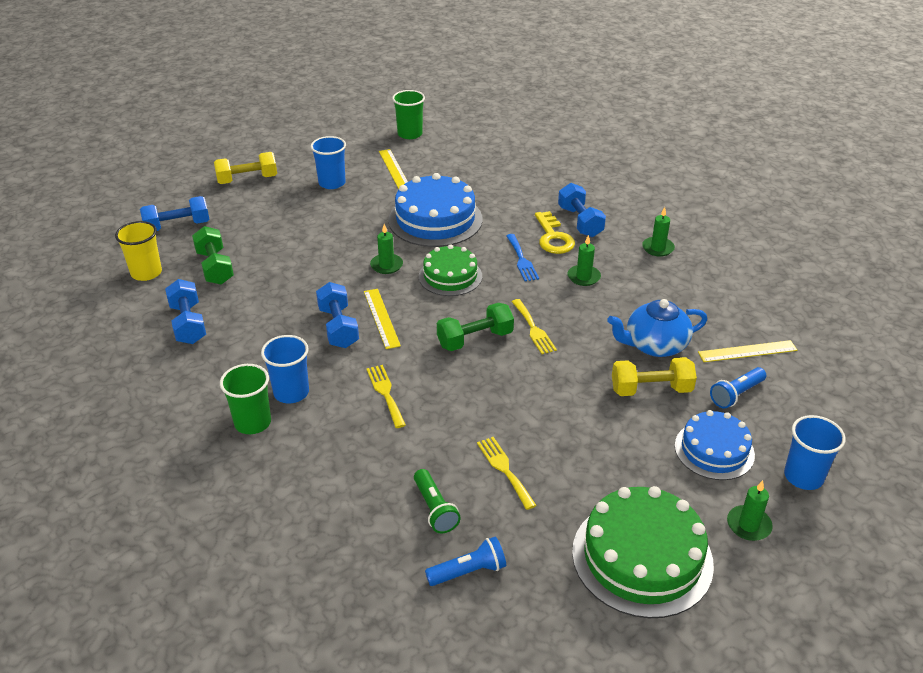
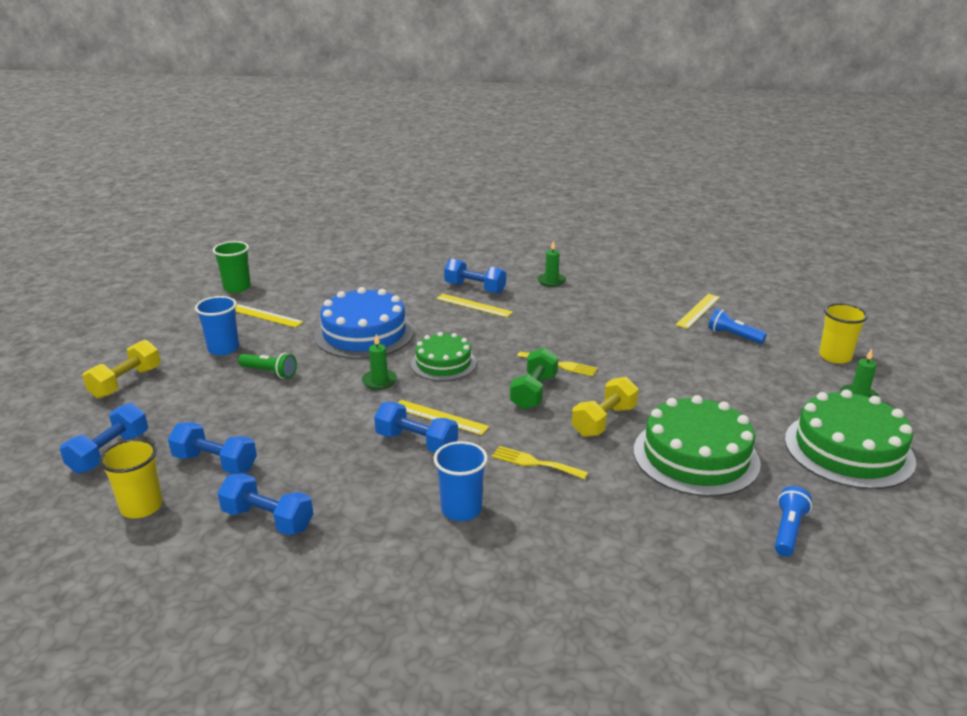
camera: 45 degrees left, 10 degrees down
green dumbbell [192,226,234,285] -> blue dumbbell [168,422,257,474]
green cup [220,364,271,434] -> none
green flashlight [414,469,461,533] -> green flashlight moved to [238,353,297,379]
yellow fork [477,437,537,510] -> green cake [634,395,761,497]
blue fork [506,234,539,281] -> none
yellow key [535,211,575,254] -> yellow ruler [436,294,513,317]
green candle [568,235,601,286] -> none
blue teapot [607,299,708,357] -> none
yellow dumbbell [612,357,697,396] -> yellow dumbbell moved to [572,377,639,437]
blue cake [675,410,755,480] -> none
blue flashlight [710,367,766,409] -> blue flashlight turned 120 degrees clockwise [708,308,767,344]
blue cup [784,415,846,490] -> yellow cup [819,303,868,364]

